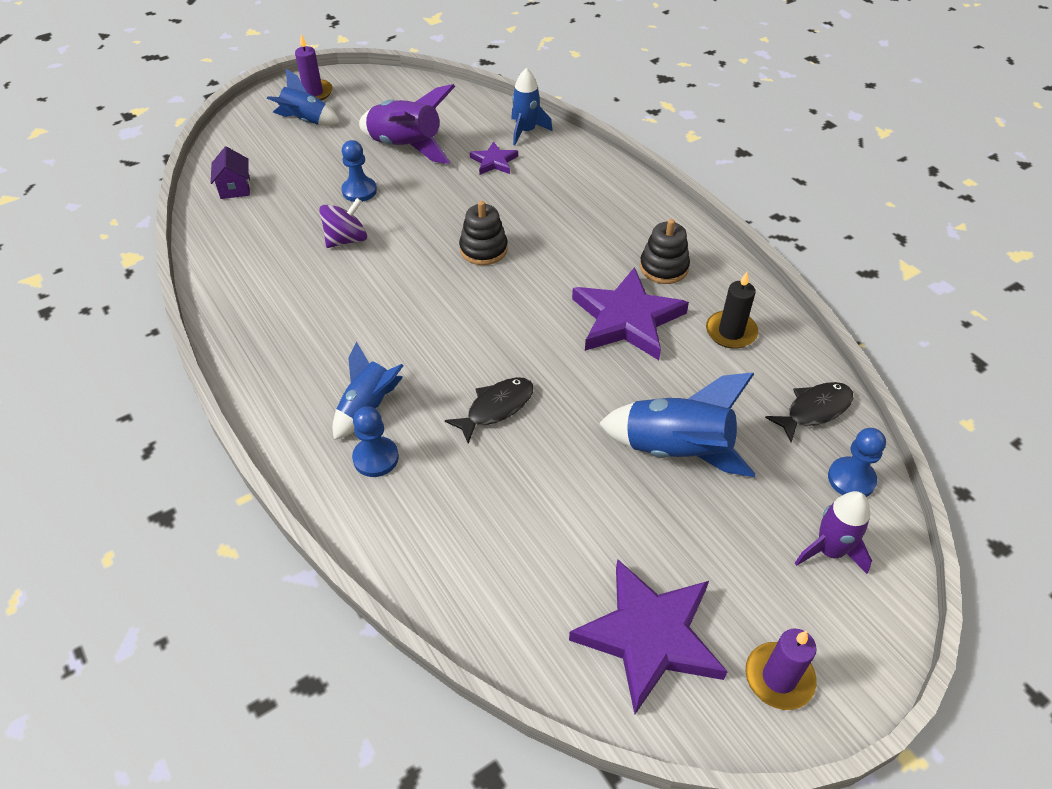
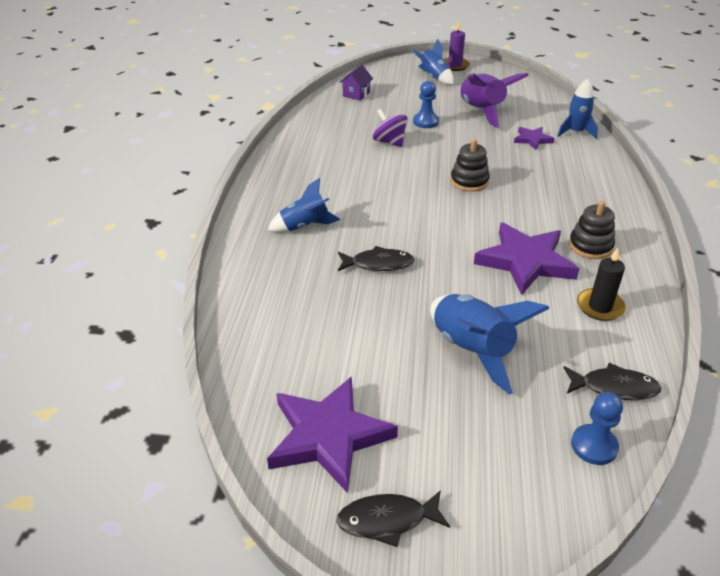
camera: 40 degrees right, 10 degrees down
purple spinning top [319,198,367,248] -> purple spinning top turned 135 degrees counterclockwise [373,109,408,147]
blue pawn [352,406,399,477] -> none
purple candle [746,629,817,710] -> black fish [336,490,450,547]
purple rocket [795,491,872,574] -> none

